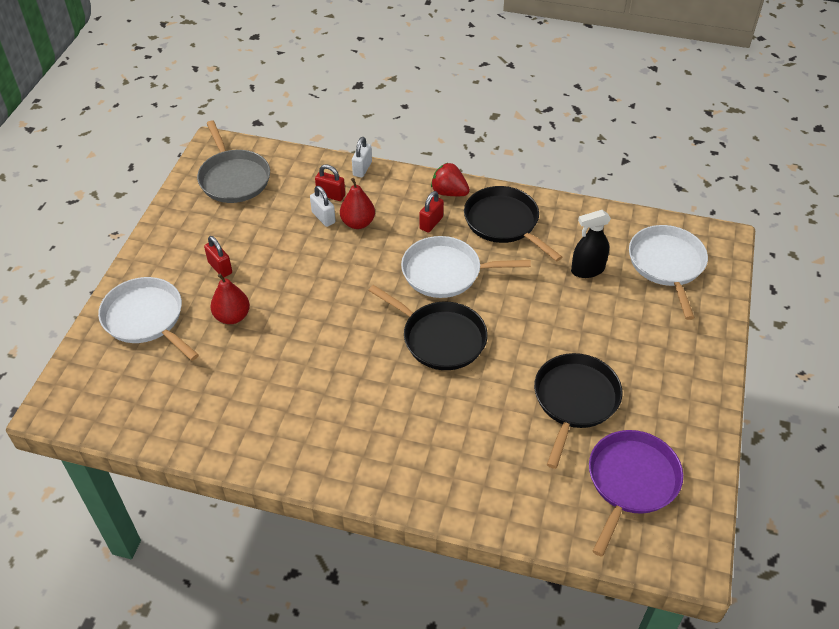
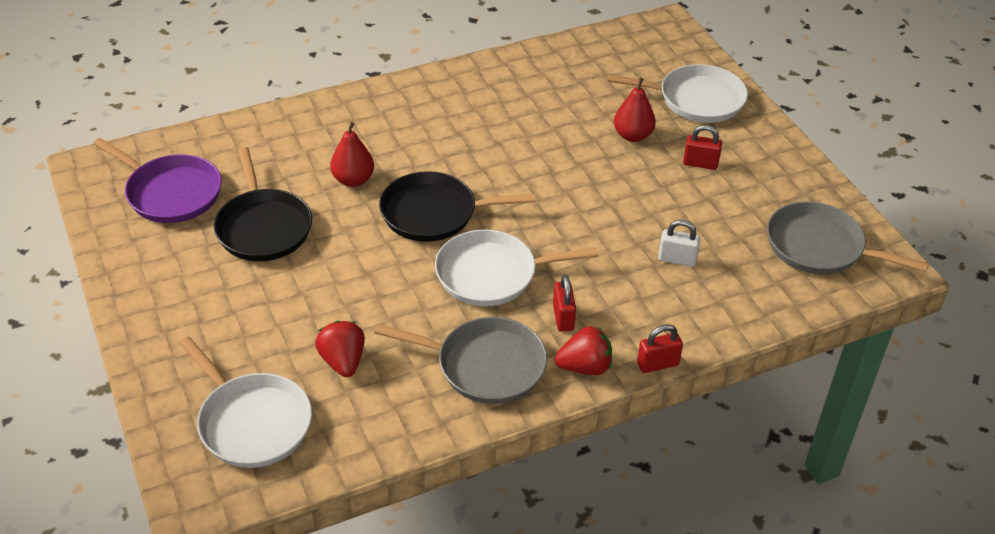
camera: 140 degrees right, 5 degrees down
red padlock [315,164,345,201] -> red padlock moved to [637,324,683,373]
red pear [340,178,375,229] -> red pear moved to [330,122,374,187]
white padlock [352,137,372,178] -> none
white pan [401,236,531,298] -> white pan turned 150 degrees counterclockwise [435,230,599,306]
black pan [464,186,562,262] -> grey pan [375,317,547,404]
black spray bottle [571,210,611,278] -> red strawberry [315,321,365,377]
purple pan [589,430,683,557] -> purple pan turned 45 degrees counterclockwise [93,138,222,223]

